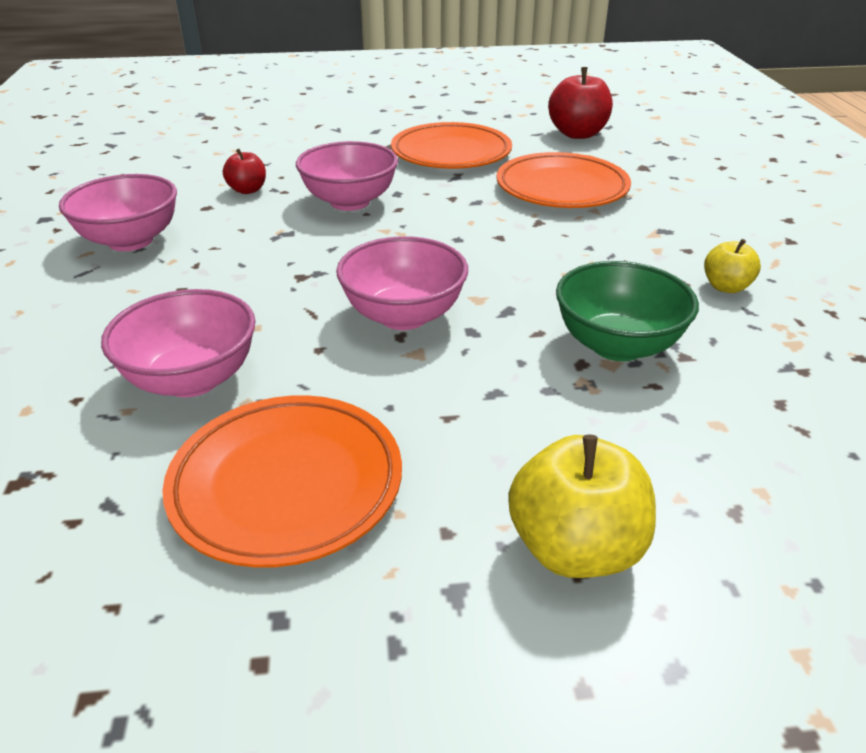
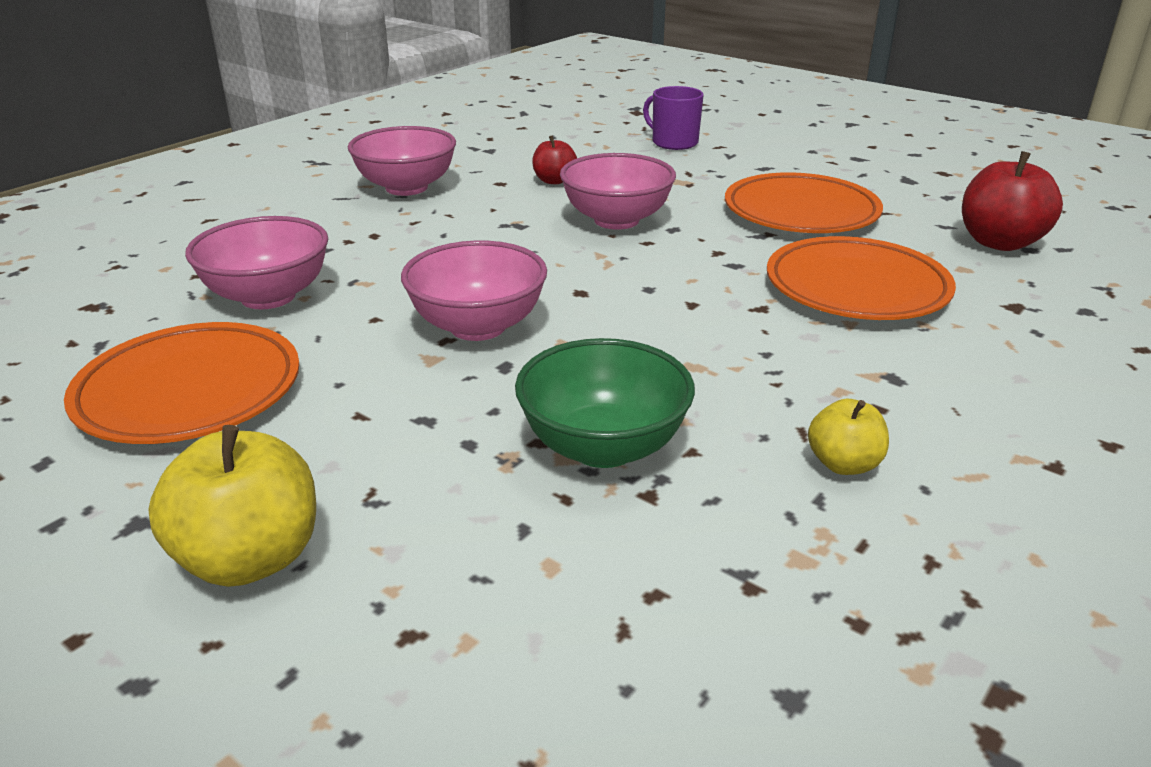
camera: 45 degrees right, 5 degrees down
none -> purple mug [643,86,704,150]

